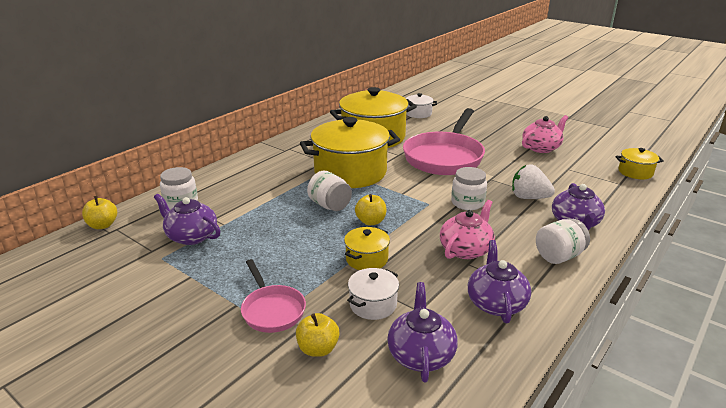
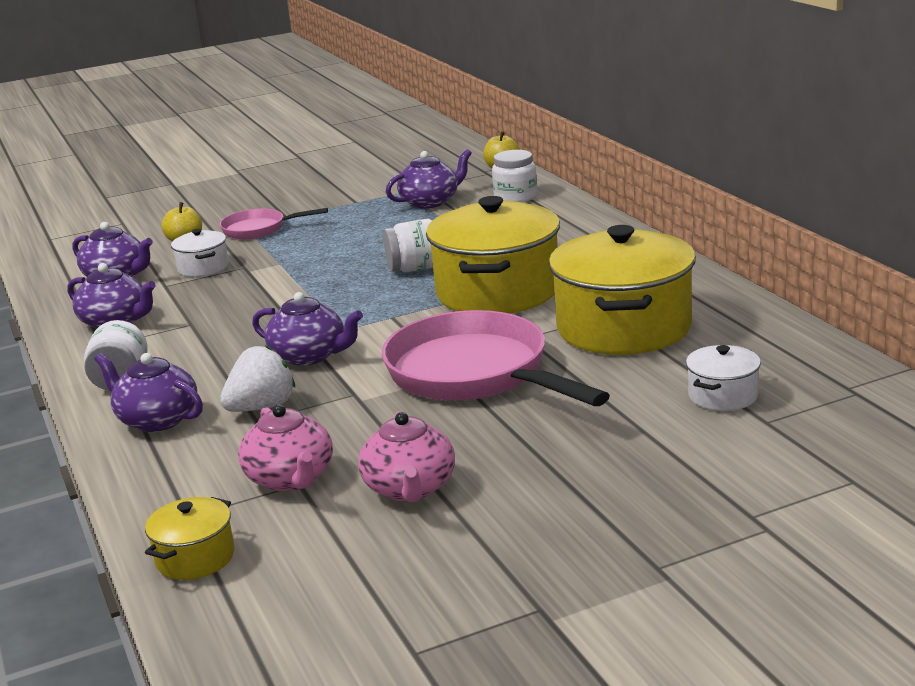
camera: 120 degrees right, 5 degrees down
yellow pot [344,227,390,270] -> none
yellow apple [355,194,386,225] -> none
pink teapot [440,200,495,259] -> pink teapot moved to [238,404,333,491]
white jar [451,167,487,210] -> purple teapot [252,292,363,366]

